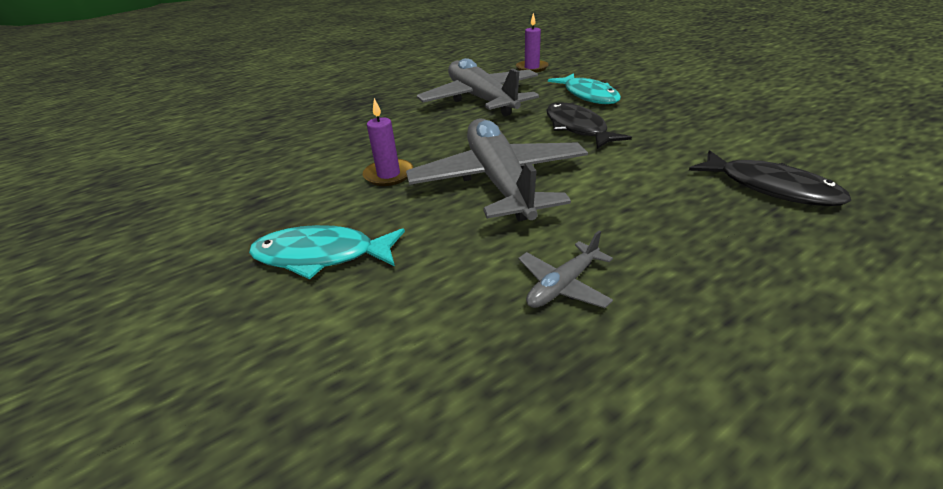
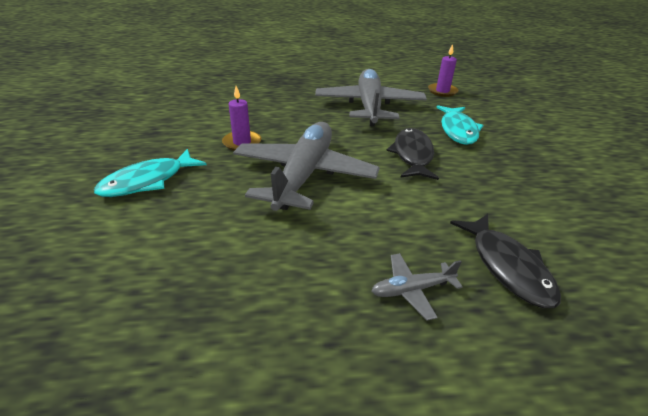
camera: 25 degrees right, 0 degrees up
turquoise fish [249,225,405,279] -> turquoise fish turned 75 degrees counterclockwise [94,149,207,197]
grey plane [518,230,613,308] -> grey plane moved to [372,253,463,320]

